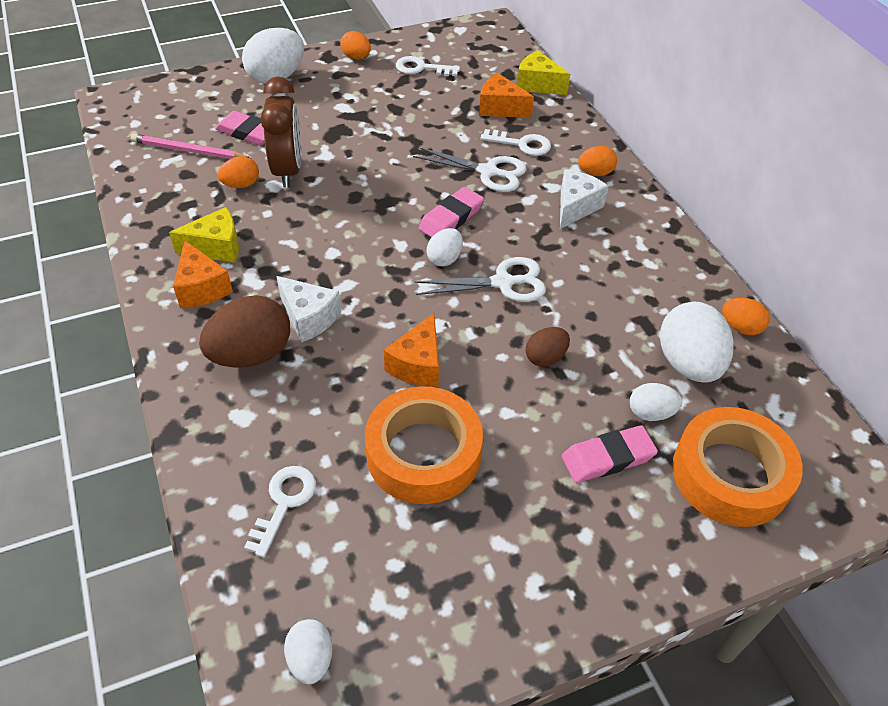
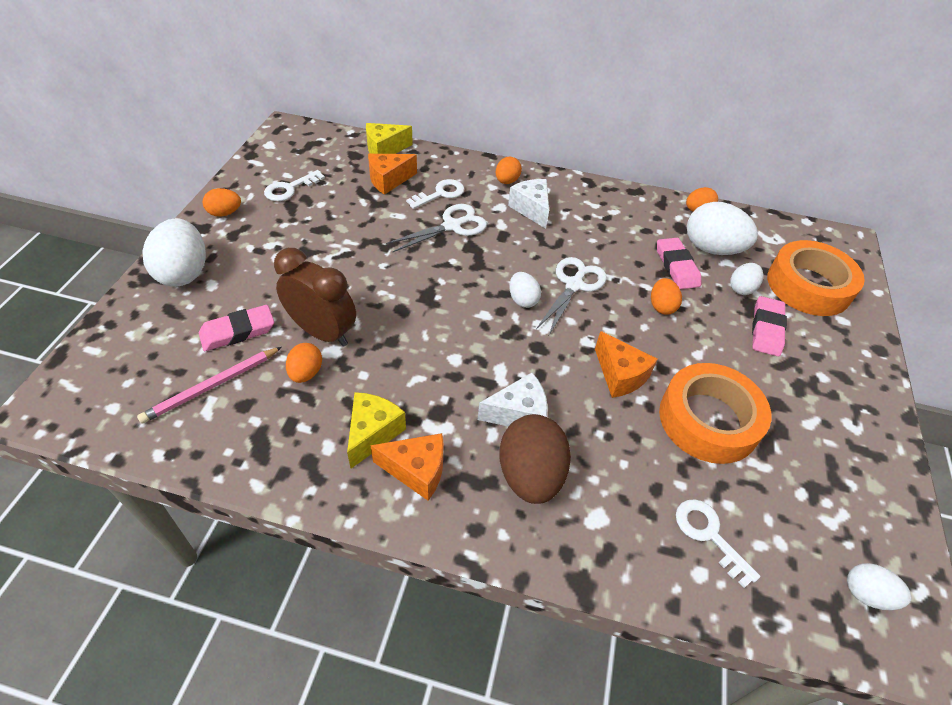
camera: 55 degrees left, 0 degrees up
pink eraser [419,187,484,237] -> pink eraser moved to [657,238,701,289]
brown egg [526,327,570,367] -> orange egg [651,278,682,315]

